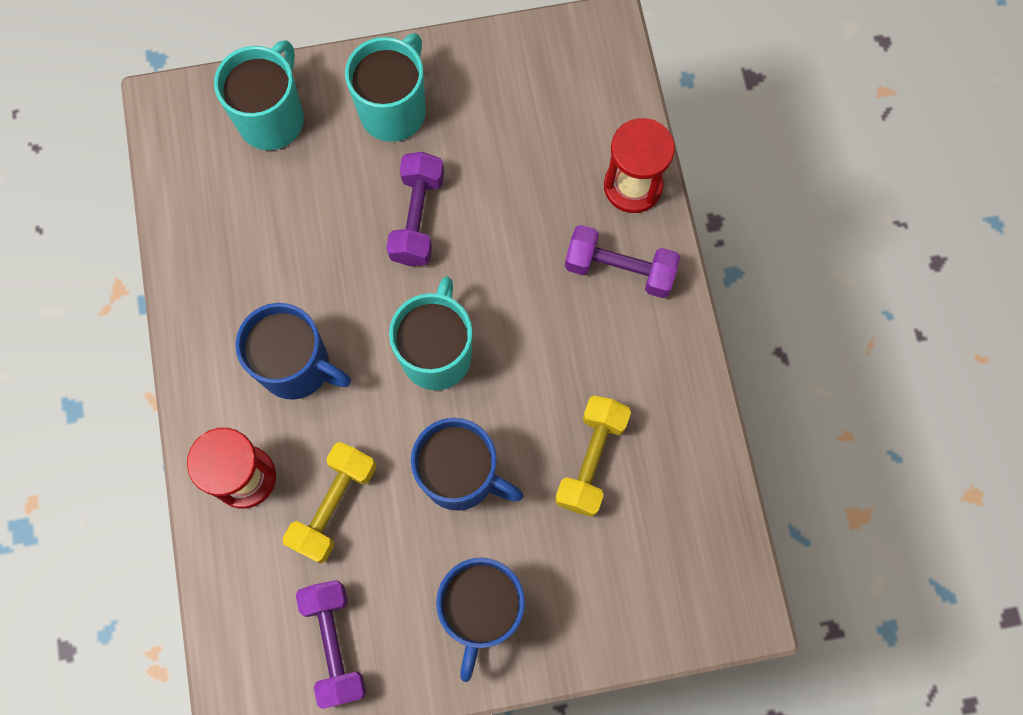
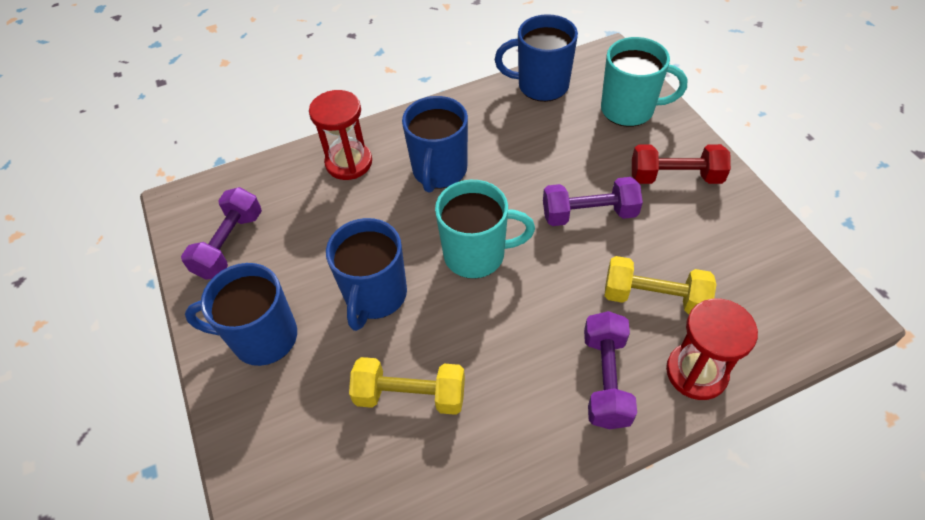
camera: 80 degrees right, 20 degrees down
yellow dumbbell [283,442,376,564] -> yellow dumbbell moved to [605,256,717,314]
purple dumbbell [296,580,366,709] -> purple dumbbell turned 45 degrees counterclockwise [181,187,262,280]
turquoise mug [345,33,426,142] -> red dumbbell [632,144,731,184]
none -> blue mug [495,14,578,102]

